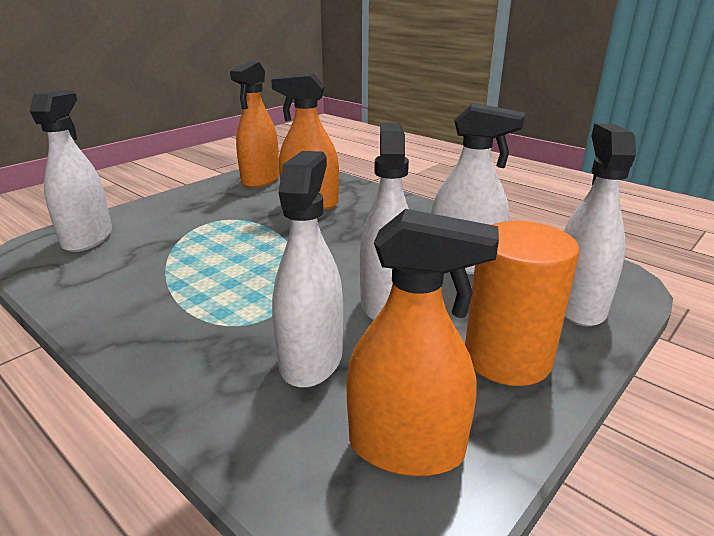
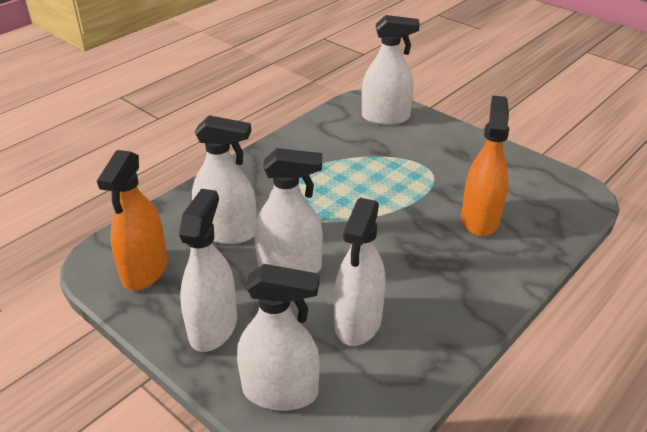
camera: 90 degrees right, 10 degrees up
orange spray bottle [230,61,279,188] -> none
orange cylinder [465,221,580,386] -> white spray bottle [179,189,237,352]

